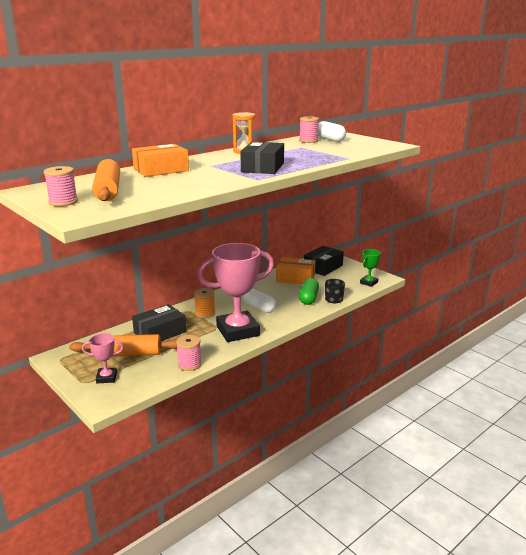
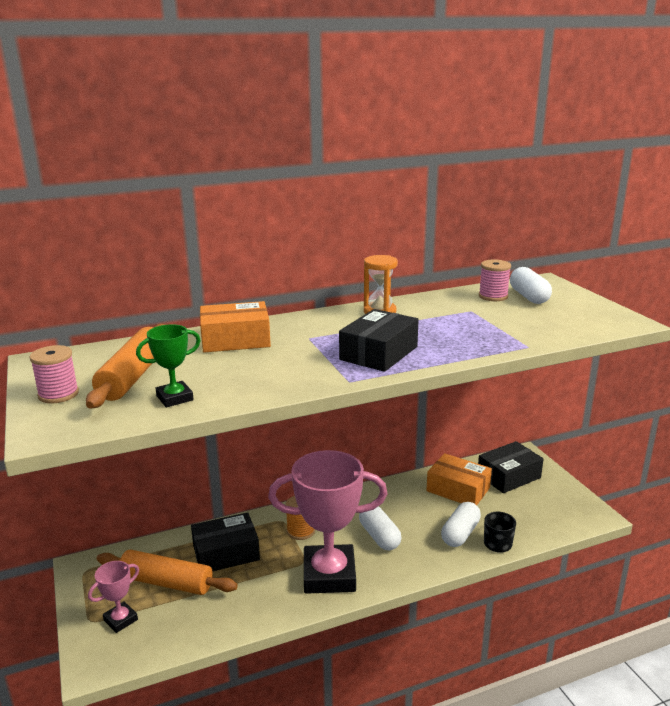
camera: 20 degrees right, 0 degrees up
pink trophy [82,333,124,383] -> pink trophy turned 60 degrees counterclockwise [88,561,139,633]
pink spool [176,335,202,371] -> none
green capsule [299,278,319,305] -> white capsule [441,502,481,547]
green trophy [360,249,381,287] -> green trophy moved to [136,324,201,407]

